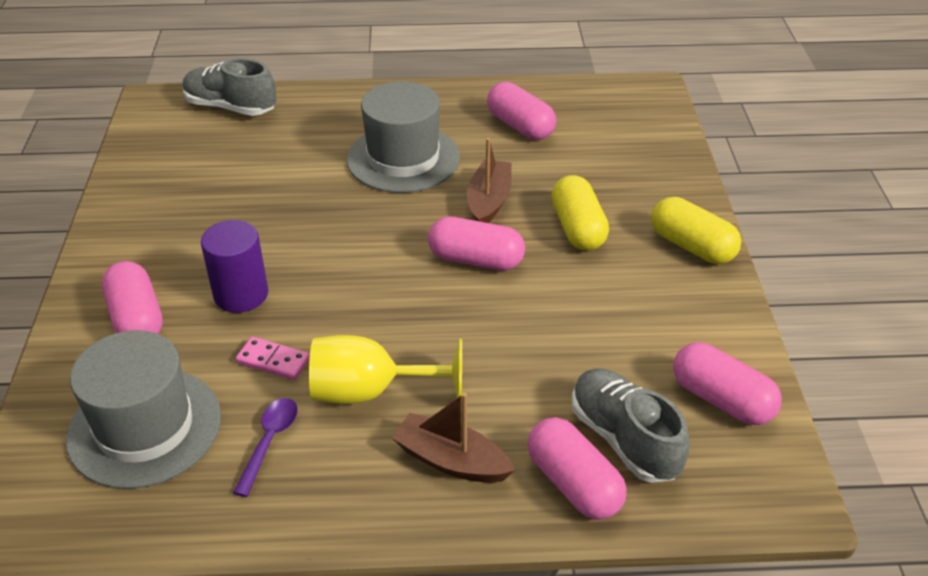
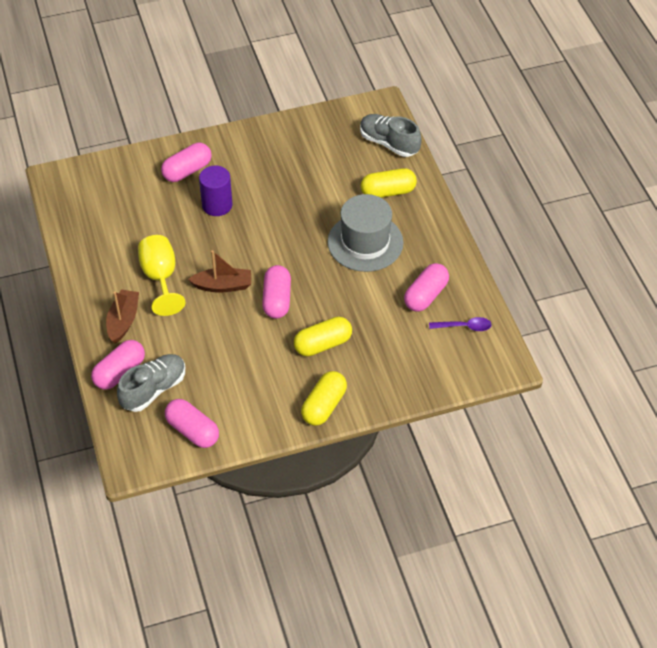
camera: 75 degrees right, 10 degrees up
grey hat [66,330,221,489] -> none
grey shoe [183,58,276,116] -> grey shoe turned 60 degrees counterclockwise [360,114,421,157]
purple spoon [233,398,298,497] -> purple spoon moved to [429,317,492,331]
pink domino [236,336,310,380] -> none
brown boat [467,138,511,223] -> brown boat moved to [188,250,251,293]
pink capsule [673,342,782,425] -> pink capsule turned 75 degrees counterclockwise [165,399,219,448]
none -> yellow capsule [361,168,417,198]

